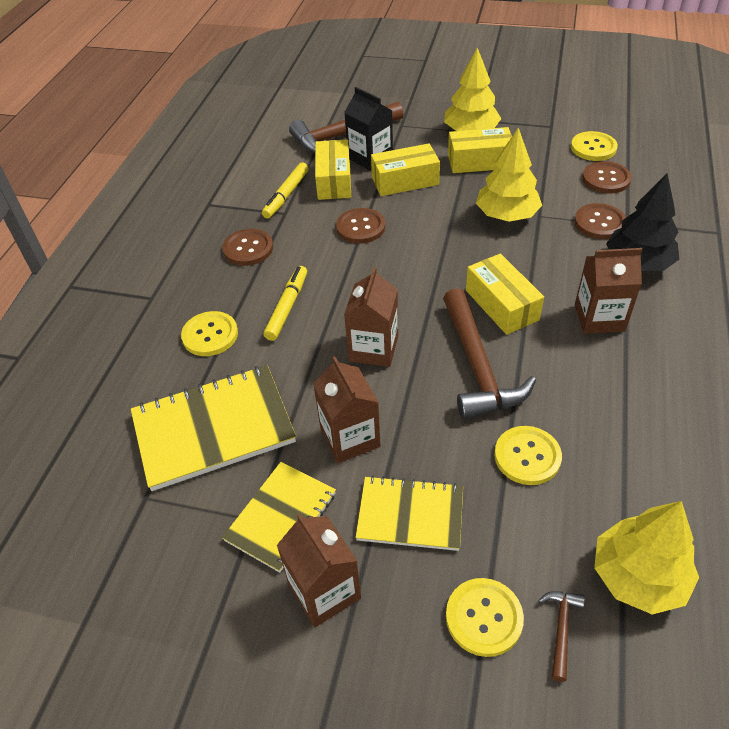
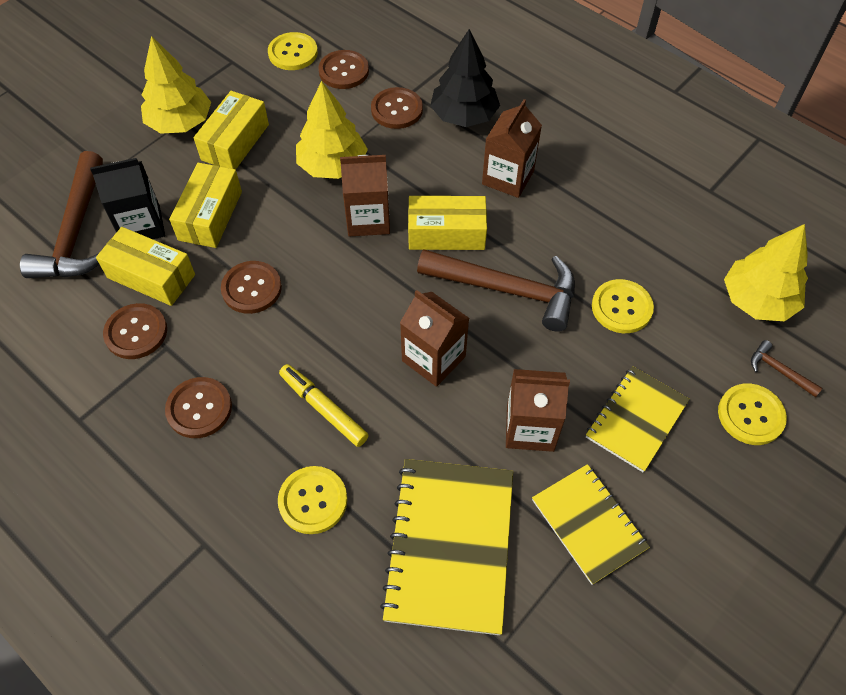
camera: 65 degrees left, 10 degrees up
yellow marker [262,163,309,218] -> brown button [103,303,167,359]
brown carton [277,513,361,628] -> brown carton moved to [340,155,390,236]

